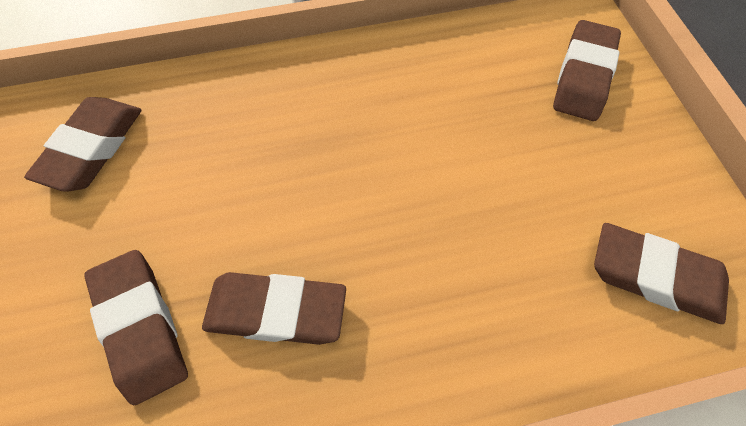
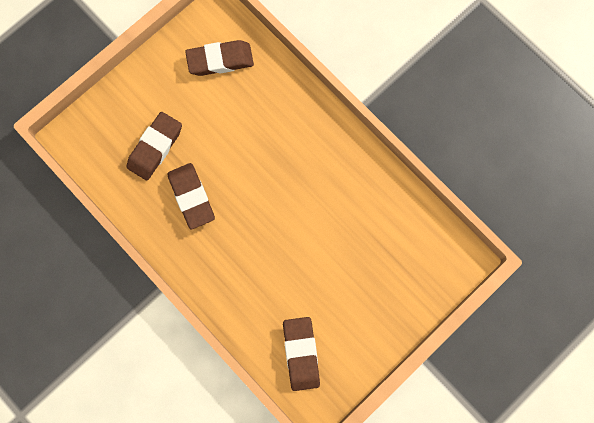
camera: 60 degrees right, 15 degrees up
brown eraser [553,20,621,121] -> none

